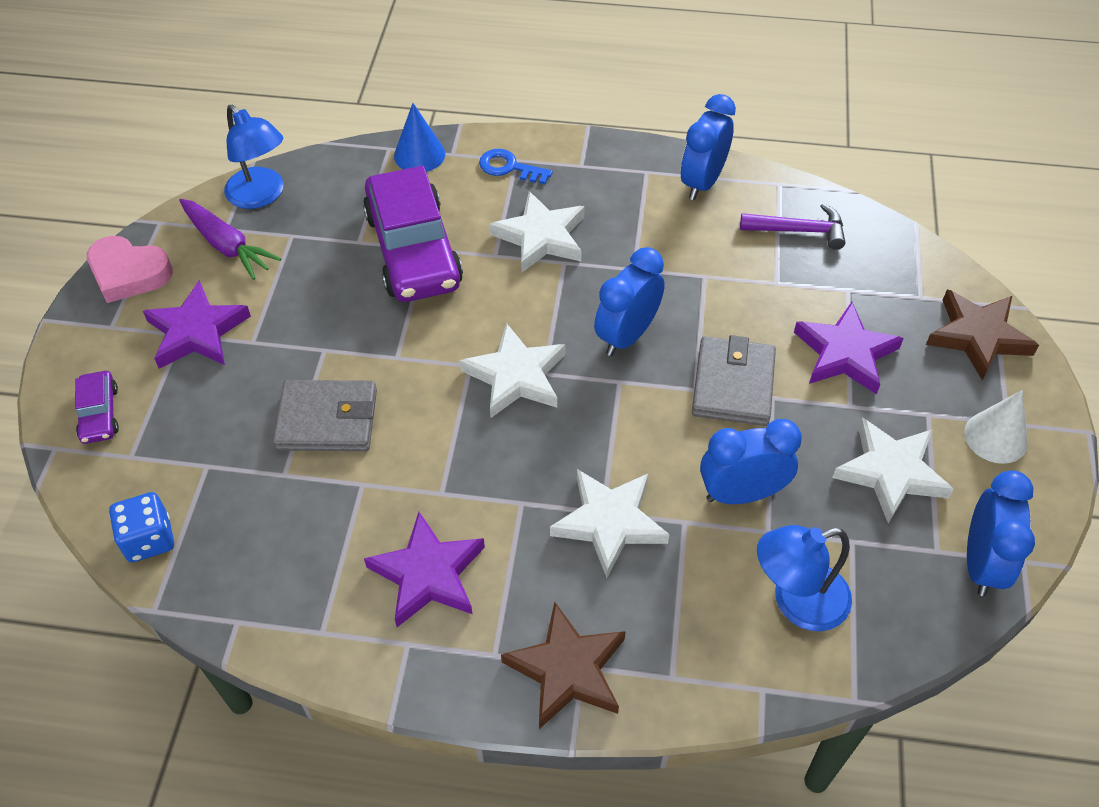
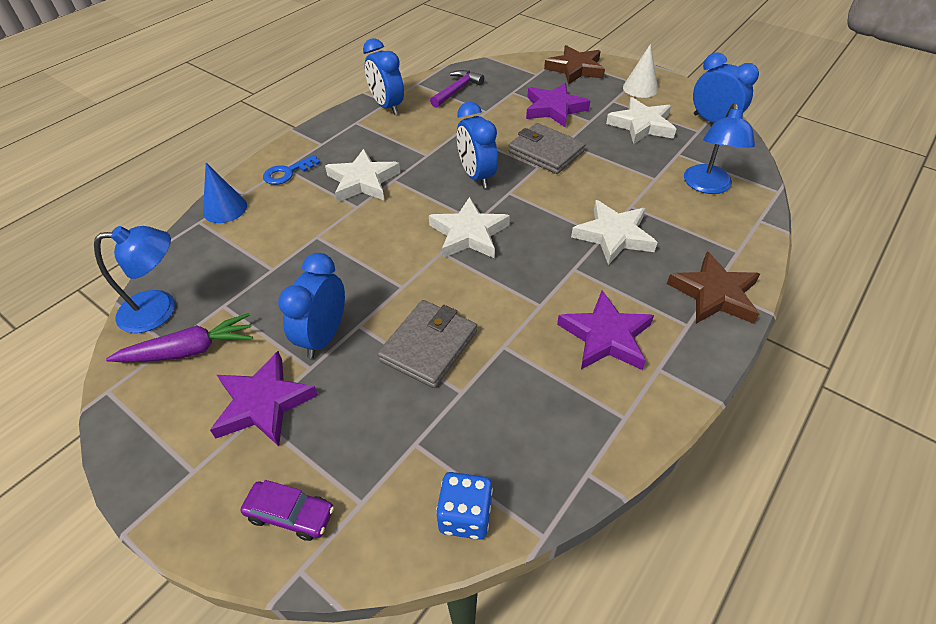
camera: 60 degrees left, 5 degrees down
pink heart [87,236,173,303] -> none
purple car [363,166,463,302] -> none
blue clock [700,419,802,504] -> blue clock moved to [278,253,345,359]

